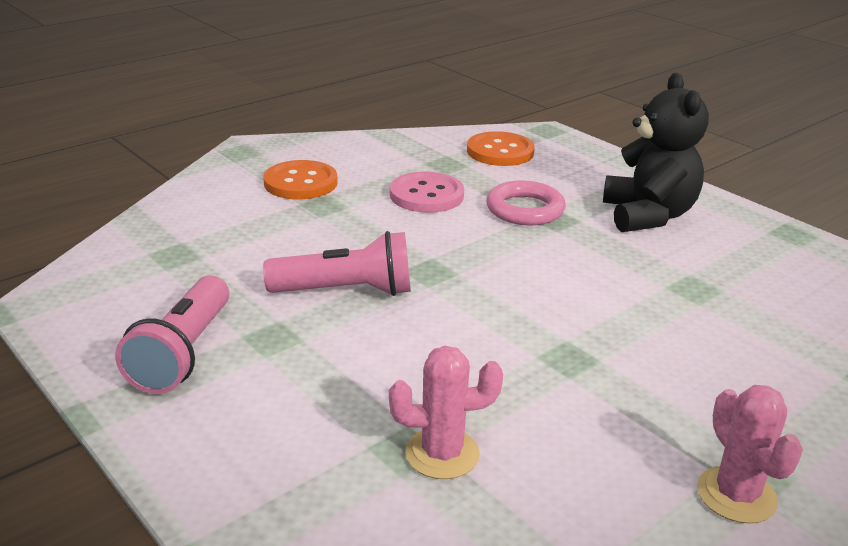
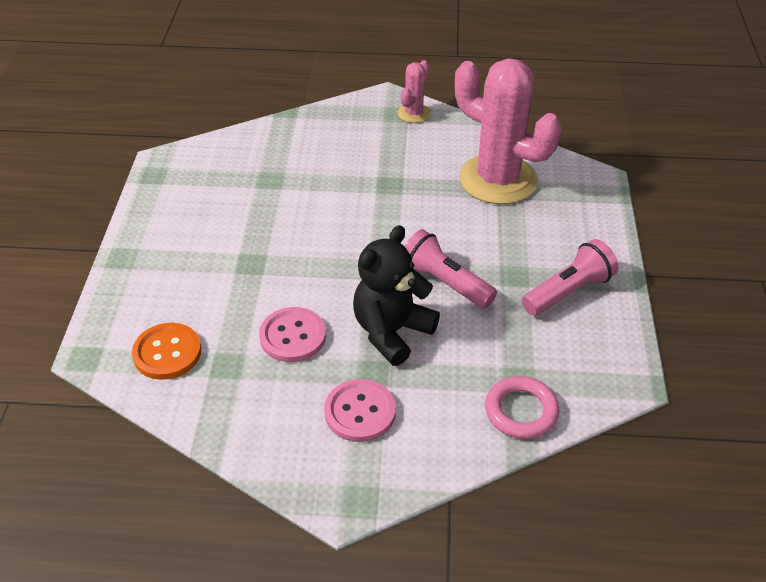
camera: 135 degrees left, 15 degrees up
orange button [263,160,338,199] -> pink button [324,379,396,442]
pink cactus [389,346,503,479] -> pink cactus [455,59,561,204], size x2.17
pink ring [486,180,566,225] -> pink ring moved to [485,376,559,439]
black teddy bear [603,73,709,232] -> black teddy bear moved to [353,225,440,366]

